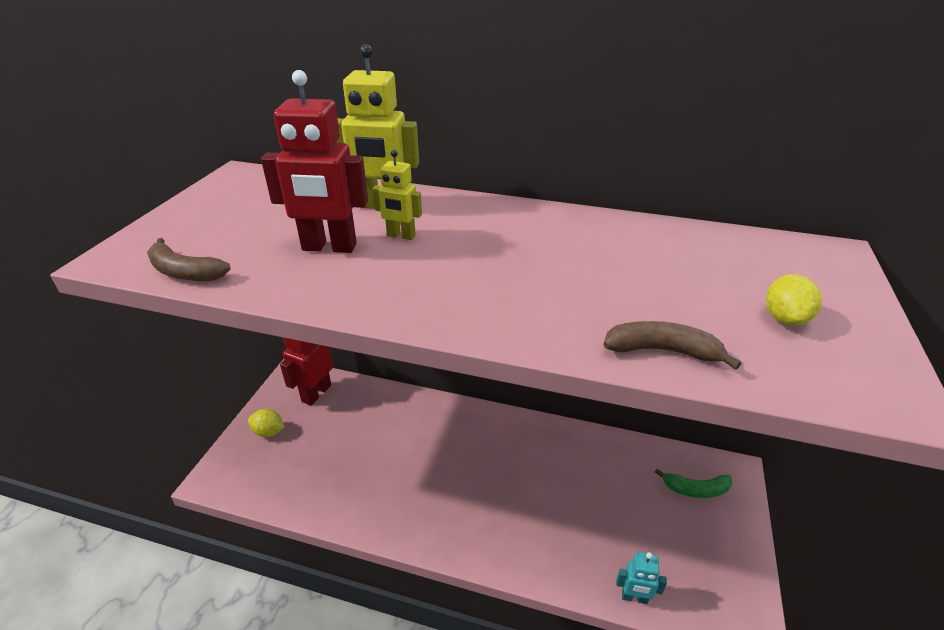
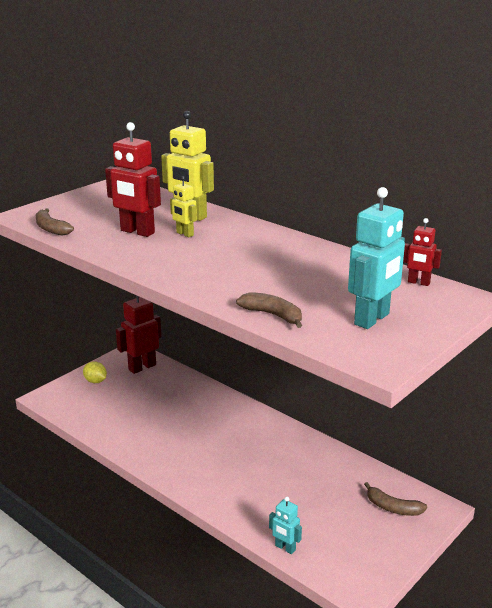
camera: 25 degrees right, 10 degrees down
green banana [655,469,732,498] -> brown banana [364,482,427,516]
yellow lemon [766,274,822,326] -> turquoise robot [348,187,405,329]
none -> red robot [403,218,442,286]

